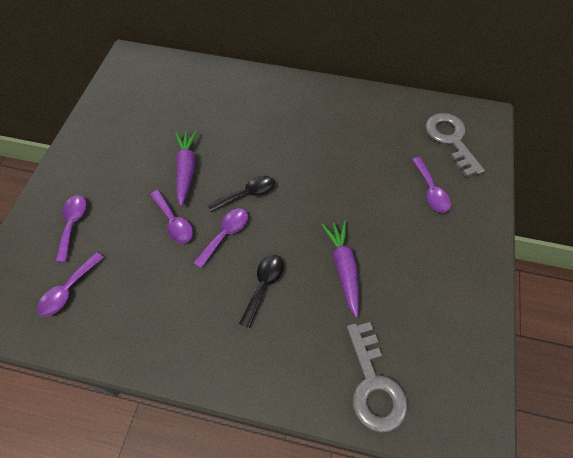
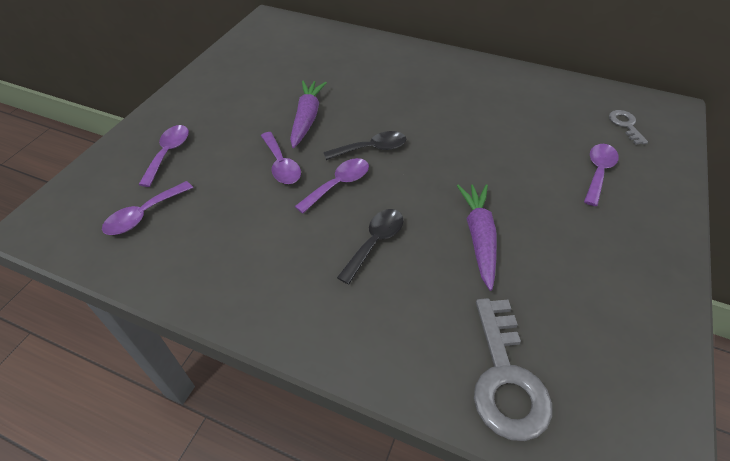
camera: 10 degrees right, 10 degrees down
purple spoon [412,157,451,213] -> purple spoon turned 150 degrees counterclockwise [584,144,619,206]
grey key [425,113,485,177] -> grey key [609,110,648,145], size x0.53

